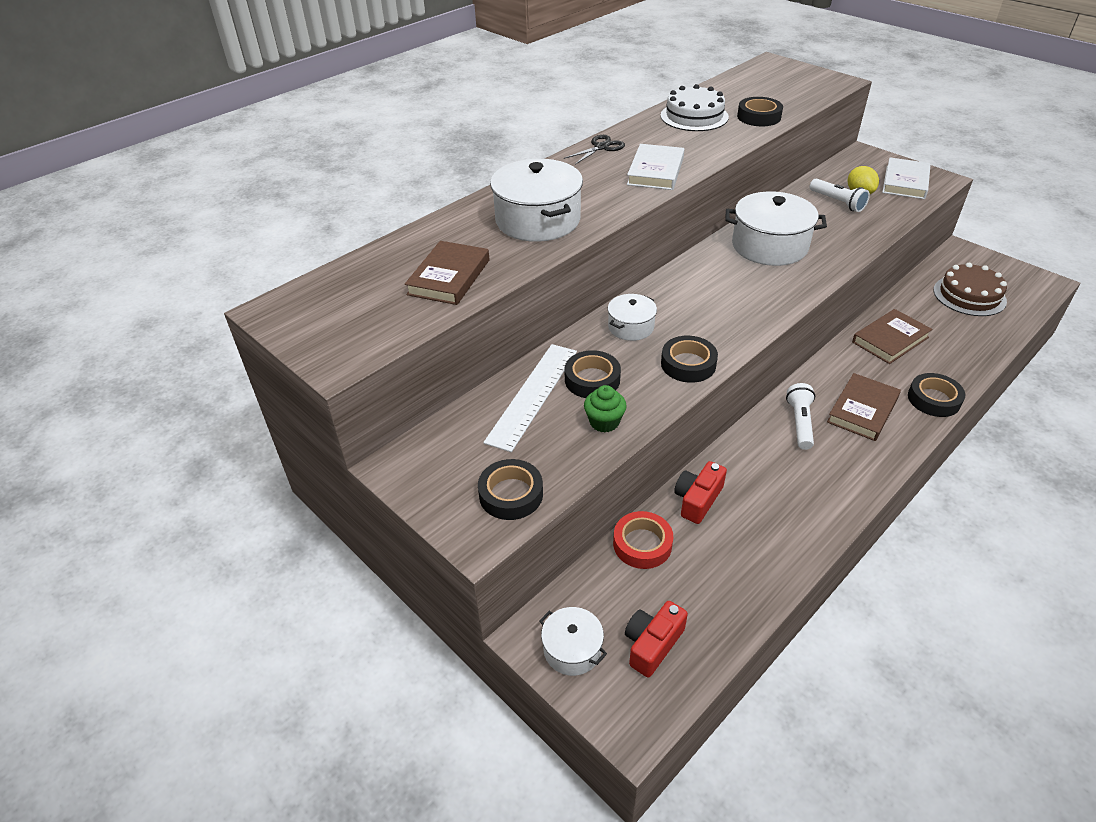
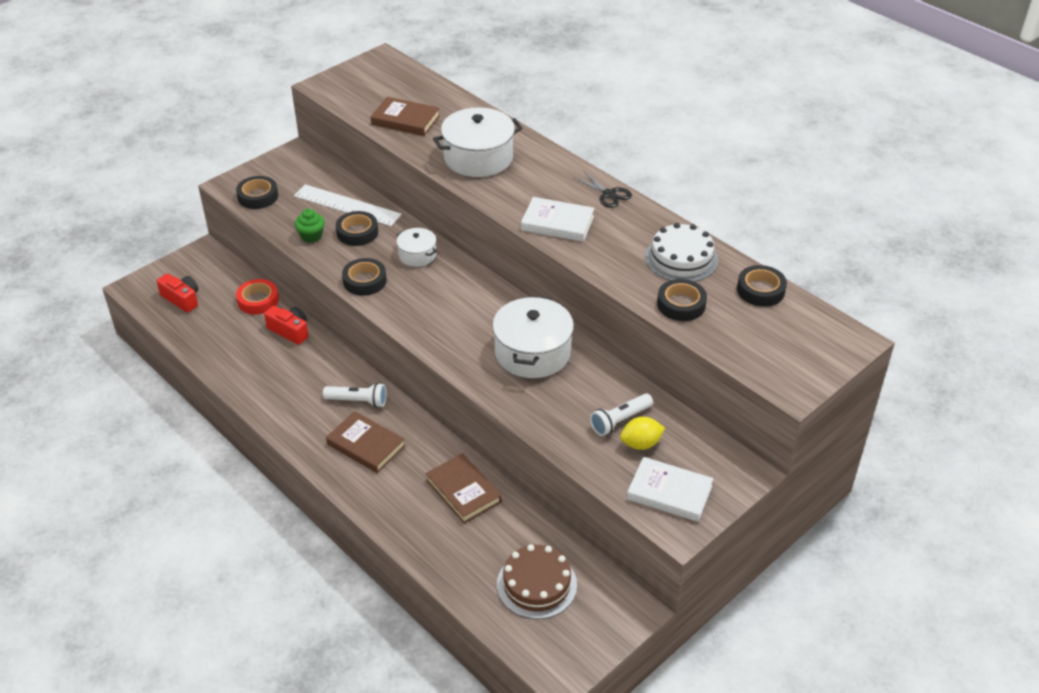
camera: 90 degrees right, 0 degrees up
white pot [539,607,607,676] -> none
black tape [908,373,966,417] -> black tape moved to [737,265,787,307]

